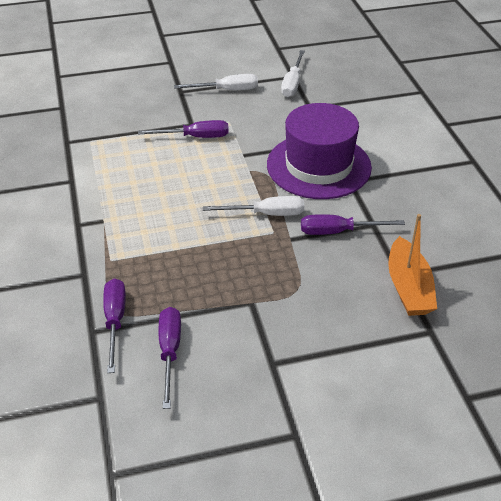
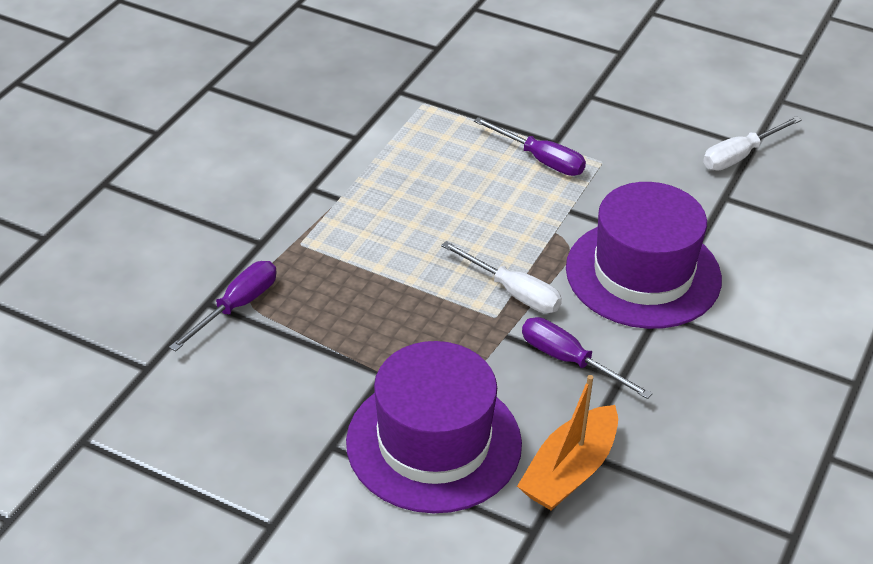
camera: 40 degrees right, 0 degrees up
purple screwdriver [159,307,181,409] -> none
white screwdriver [174,74,258,90] -> none
none -> purple hat [346,341,522,513]

